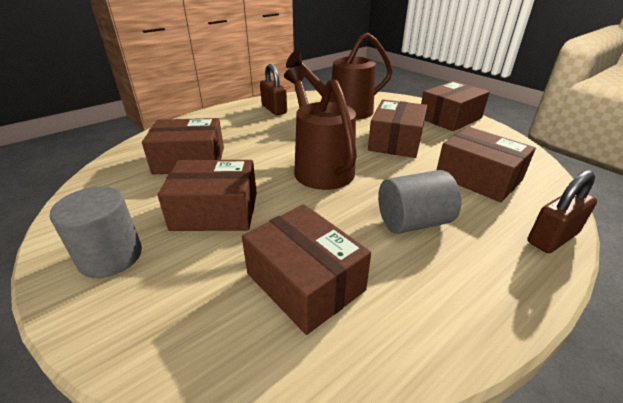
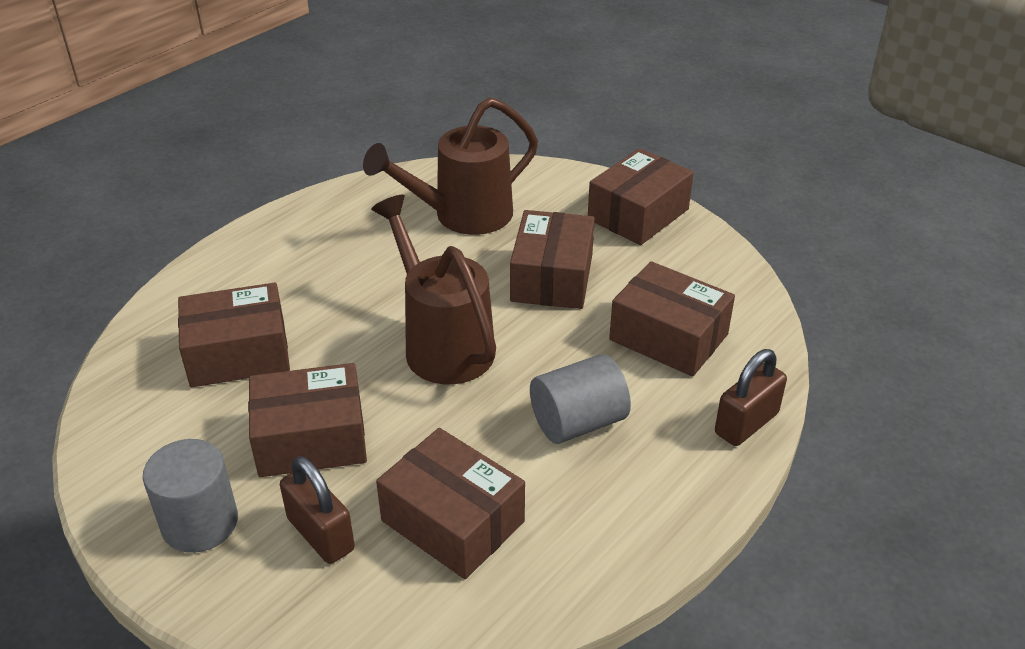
camera: 10 degrees left, 5 degrees up
brown padlock [260,64,287,115] -> brown padlock moved to [280,456,355,564]

